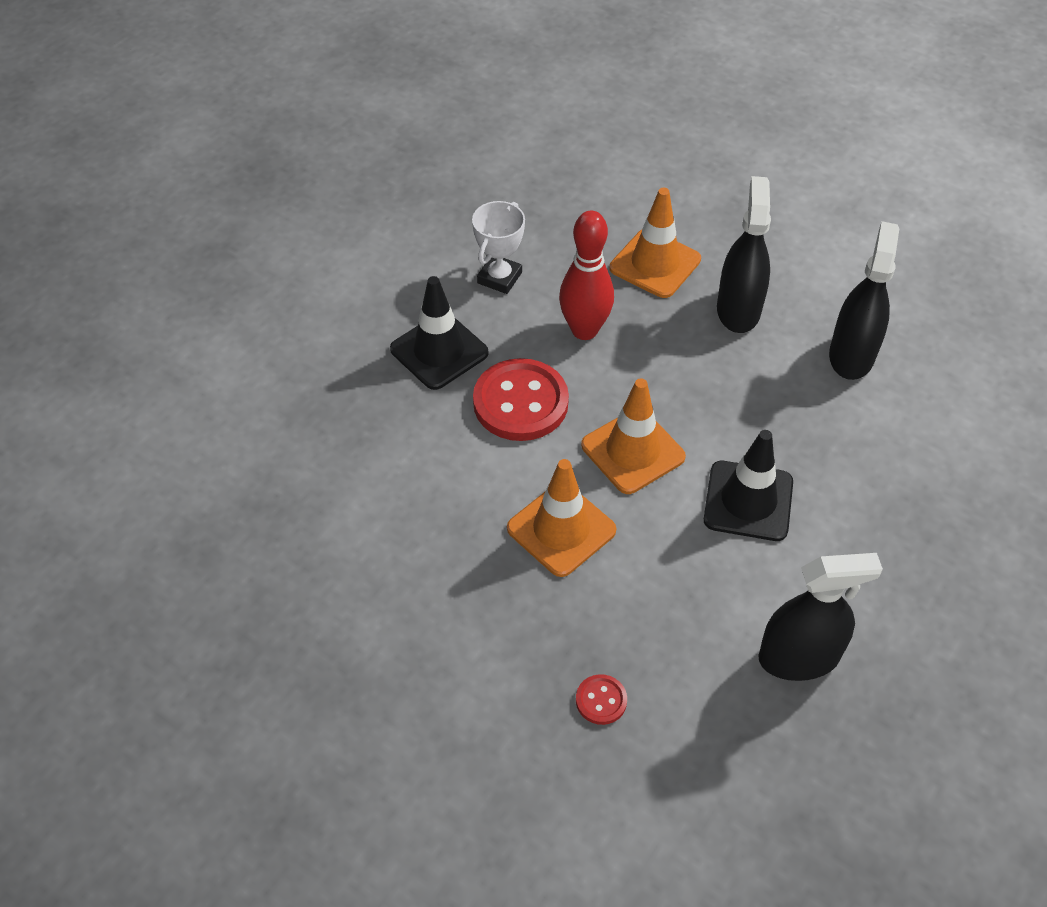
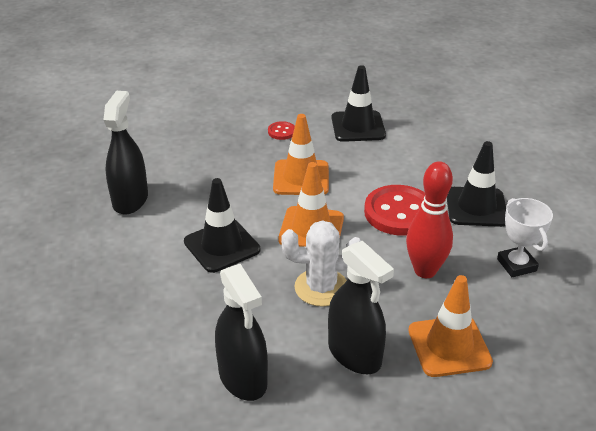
camera: 135 degrees right, 15 degrees down
red button [576,674,627,725] -> red button moved to [268,121,295,140]
black spray bottle [758,553,883,681] -> black spray bottle turned 150 degrees clockwise [104,91,148,215]
none -> white cactus [281,220,361,306]
none -> black traffic cone [332,65,386,142]

